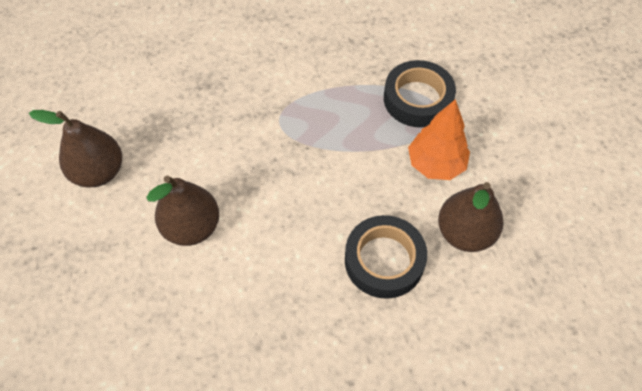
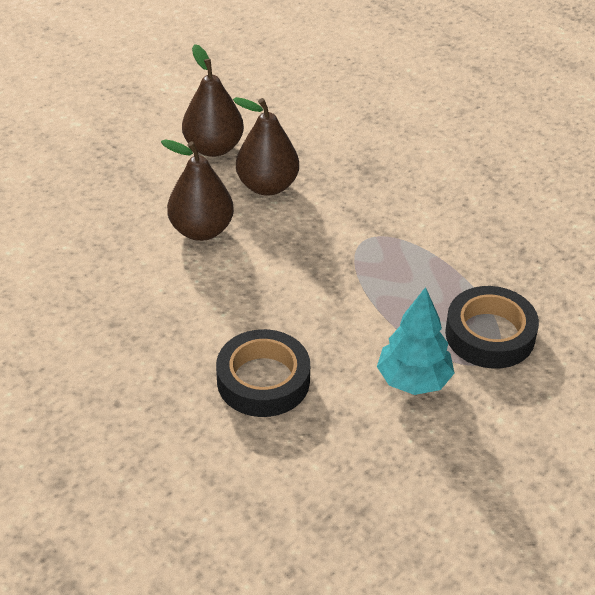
camera: 60 degrees right, 15 degrees down
orange tree [408,99,470,180] -> turquoise tree [377,287,455,395]
brown pear [438,182,503,252] -> brown pear moved to [233,97,299,196]

